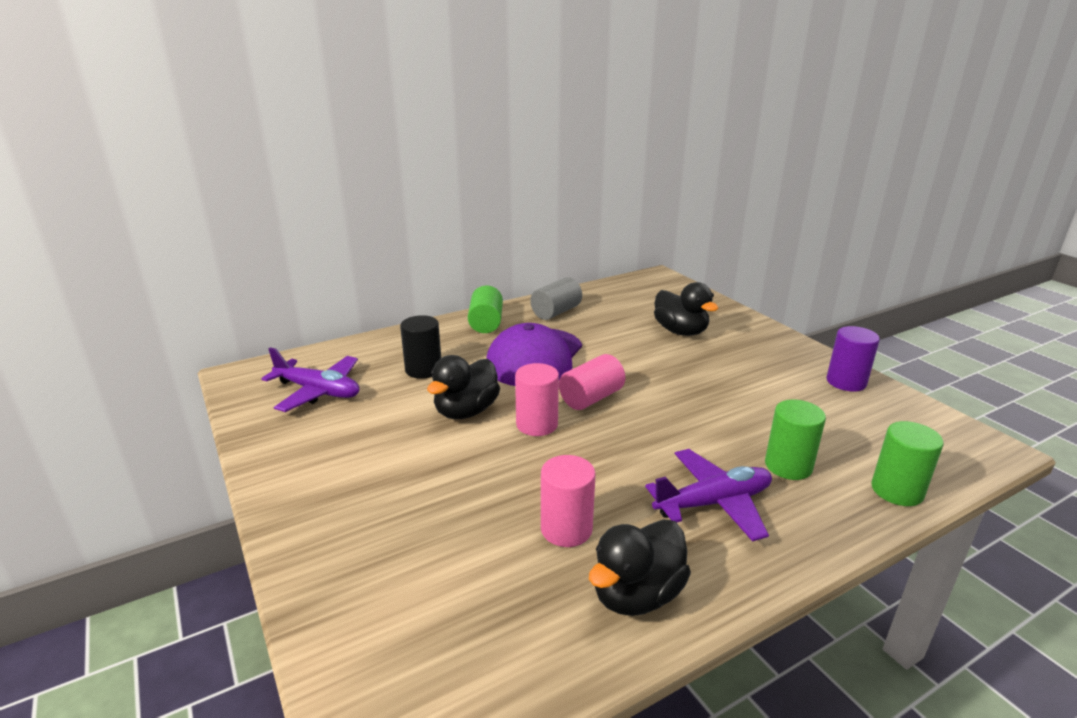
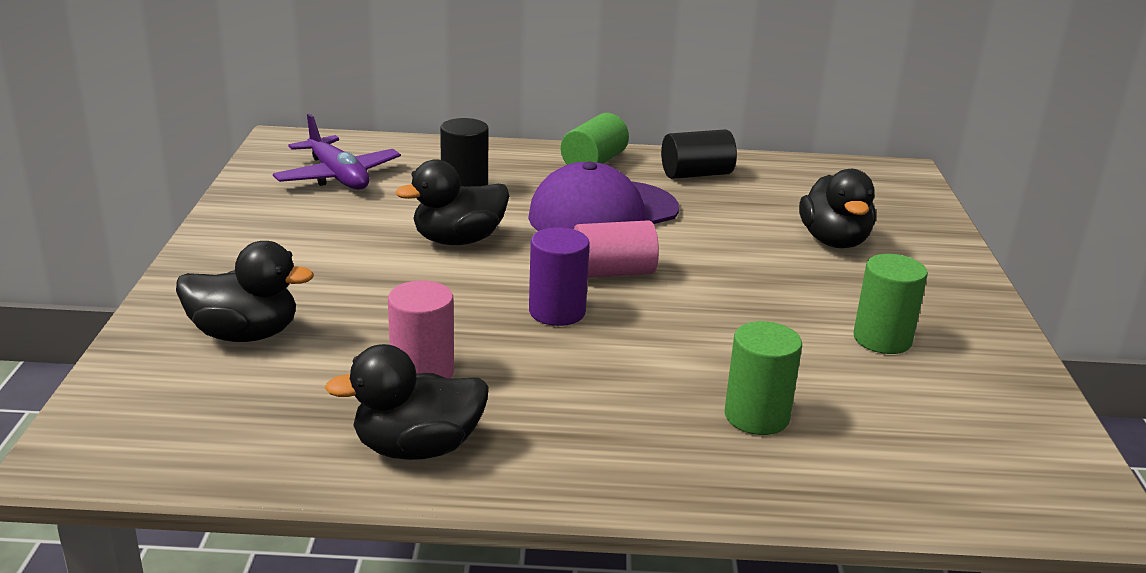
camera: 30 degrees right, 0 degrees up
pink cylinder [515,363,559,436] -> none
grey cylinder [530,277,582,320] -> black cylinder [661,129,737,179]
purple plane [645,449,772,542] -> none
purple cylinder [827,326,880,392] -> purple cylinder moved to [529,227,590,326]
green cylinder [871,421,944,506] -> green cylinder moved to [853,254,928,354]
none -> black duck [176,241,314,342]

